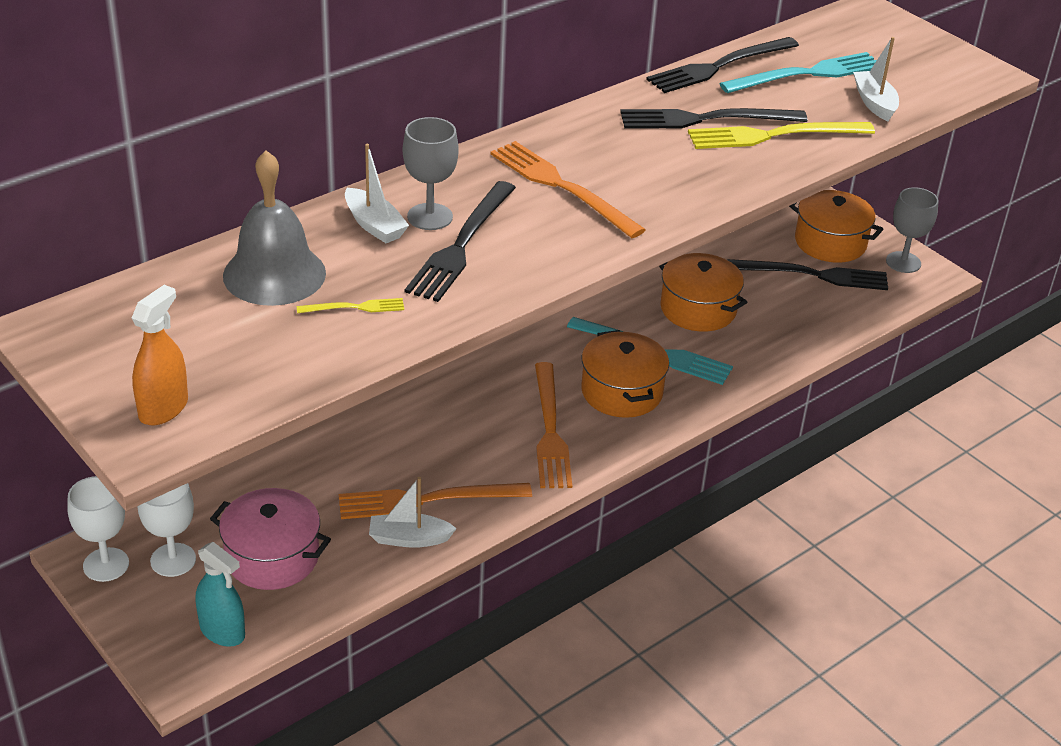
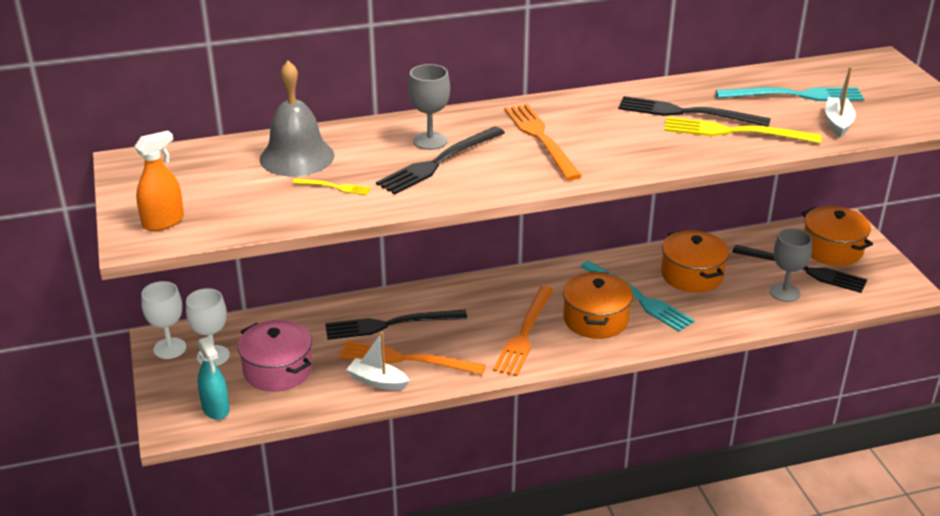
camera: 25 degrees right, 5 degrees down
white boat [345,144,409,243] -> none
black fork [646,37,799,93] -> black fork moved to [325,310,467,340]
grey goblet [886,187,938,273] -> grey goblet moved to [770,228,812,302]

